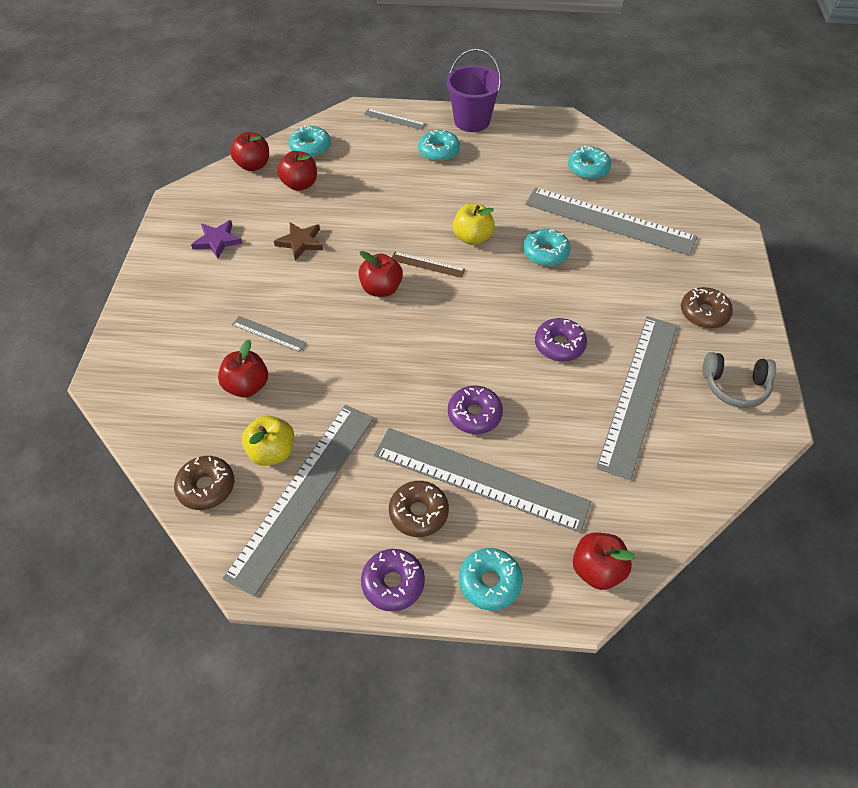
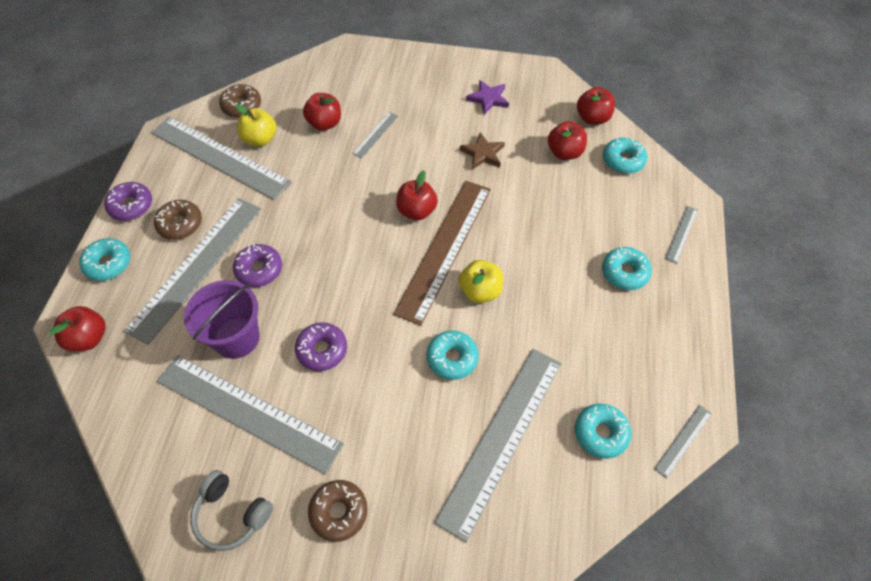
camera: 95 degrees right, 5 degrees up
brown ruler [392,252,465,278] -> brown ruler [393,181,491,326], size x2.38
purple bucket [446,48,502,132] -> purple bucket moved to [184,280,260,359]
grey headphones [702,352,776,408] -> grey headphones turned 75 degrees counterclockwise [190,470,273,551]
none -> grey ruler [654,405,712,479]

